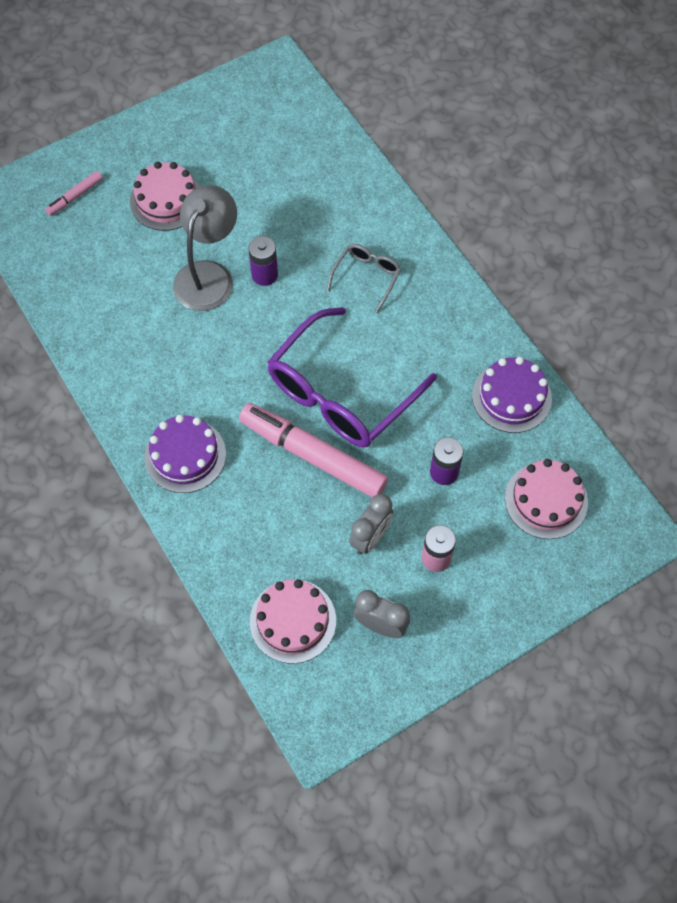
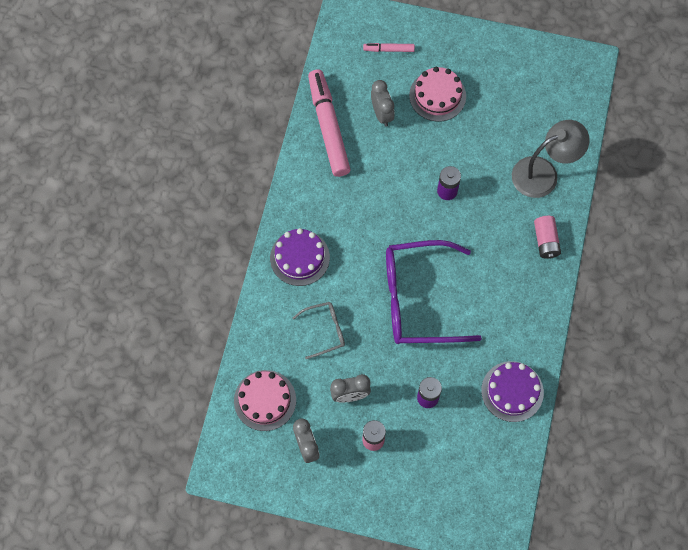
camera: 45 degrees right, 5 degrees up
grey lamp [173,185,237,311] -> grey lamp moved to [512,120,590,198]
pink marker [239,403,388,497] -> pink marker moved to [308,69,350,177]
grey glasses [327,244,401,313] -> grey glasses moved to [293,302,345,359]
pink cake [505,459,588,539] -> none
none -> grey clock [371,80,395,127]
none -> pink battery [534,216,561,259]

